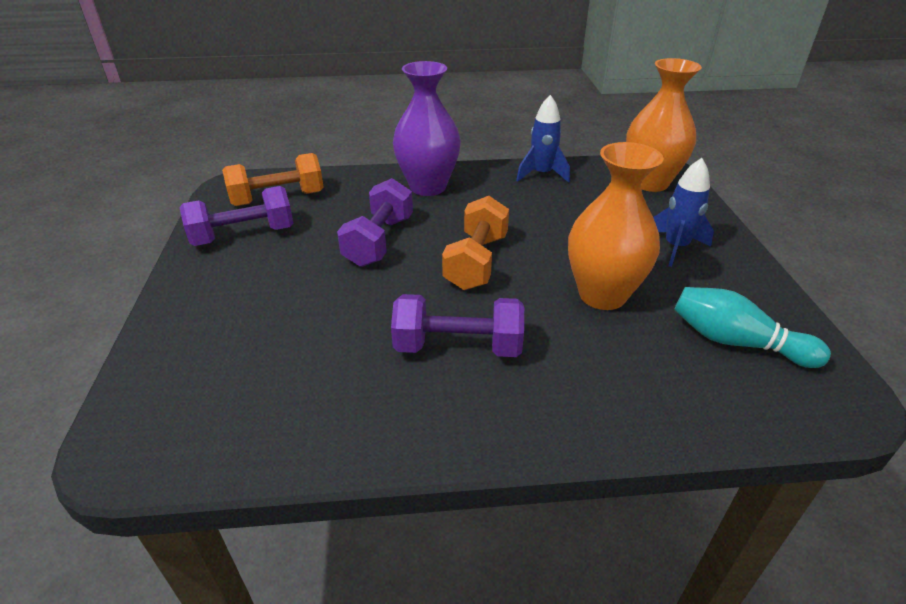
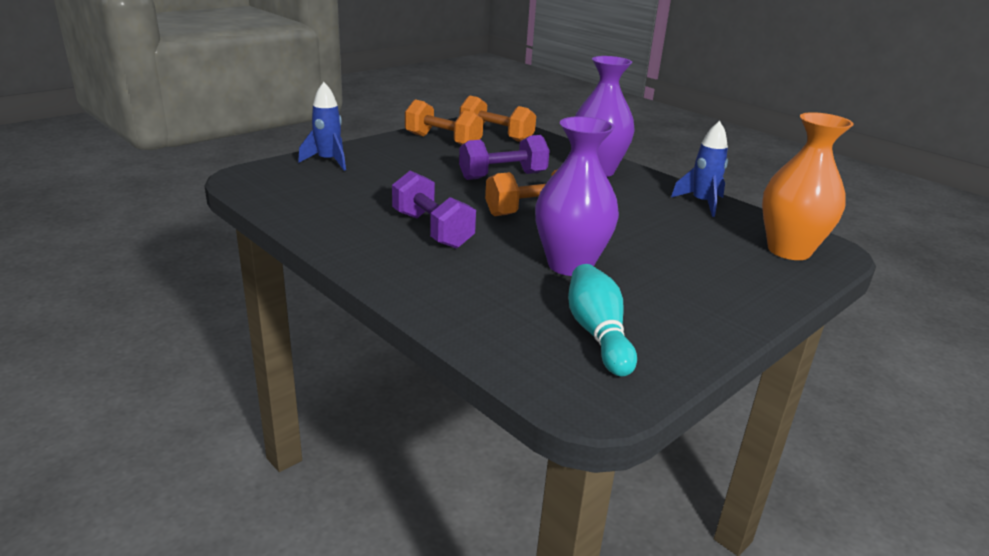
camera: 50 degrees right, 10 degrees down
purple dumbbell [179,186,293,246] -> orange dumbbell [405,99,483,145]
orange vase [568,142,664,310] -> purple vase [535,116,619,276]
blue rocket [653,158,714,267] -> blue rocket moved to [298,82,346,171]

